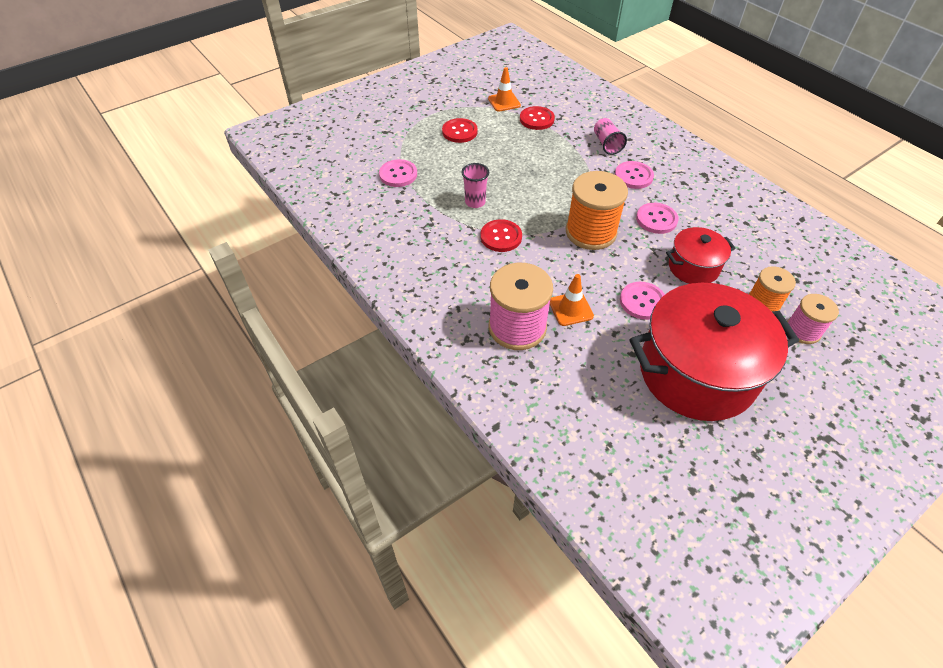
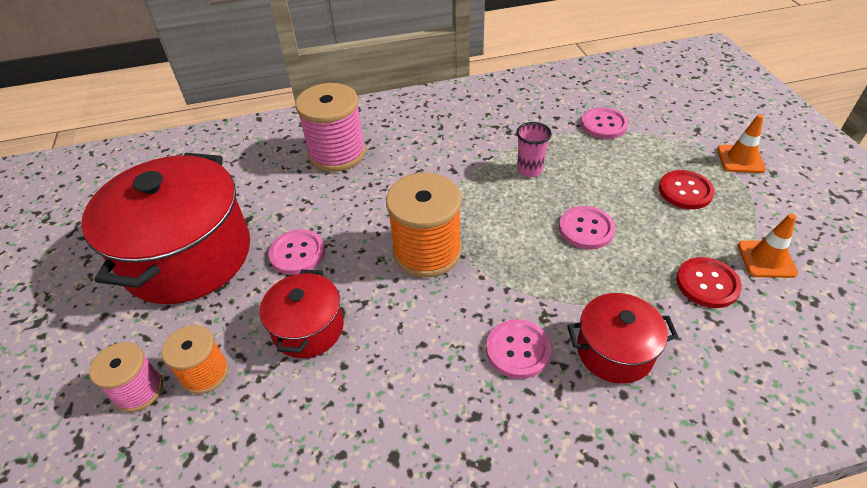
camera: 115 degrees right, 5 degrees down
red button [481,219,522,252] -> none
orange traffic cone [550,274,594,326] -> orange traffic cone moved to [717,114,766,173]
pink cup [594,118,627,155] -> red pot [567,293,678,384]
pink button [636,203,679,234] -> pink button moved to [559,206,615,249]

